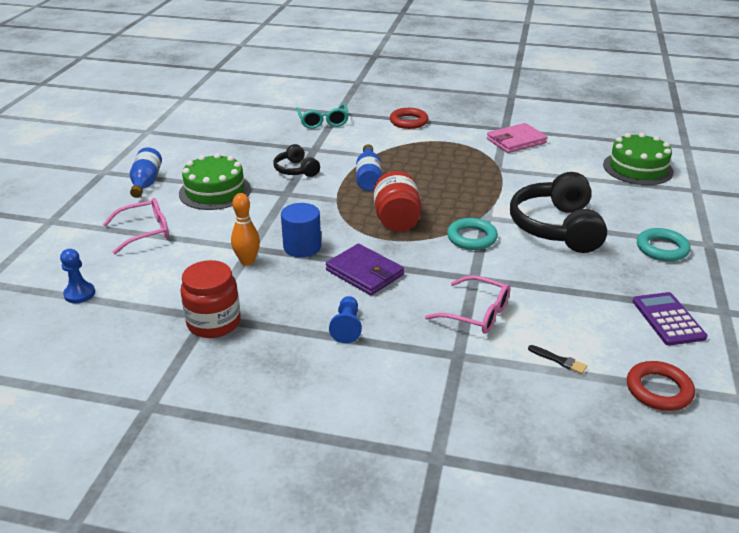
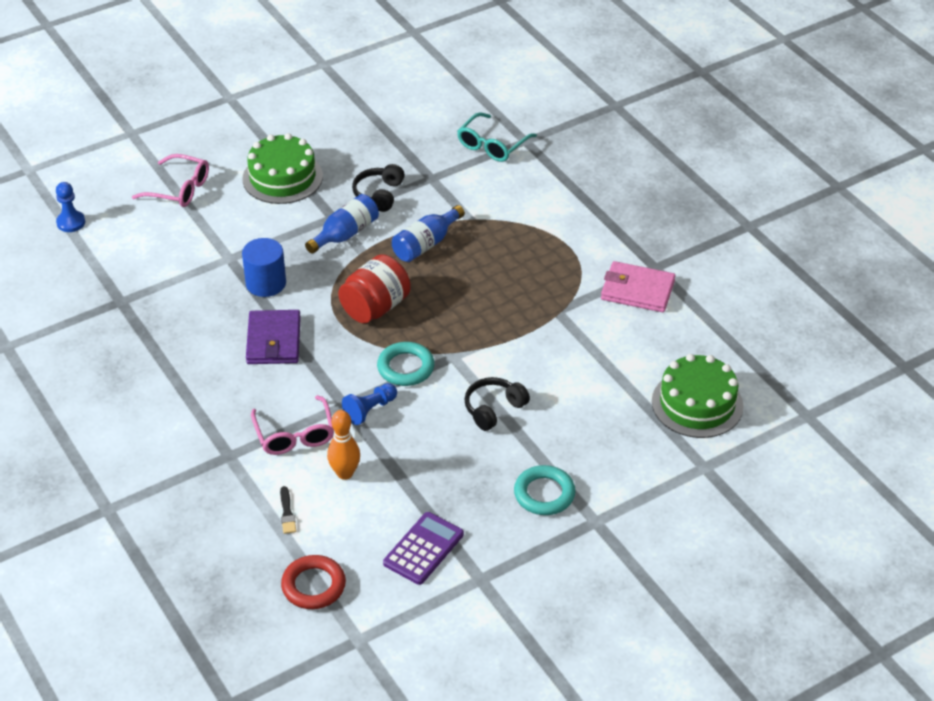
camera: 45 degrees right, 10 degrees up
blue bottle [130,147,162,198] -> blue bottle moved to [305,194,379,254]
red jar [180,260,241,338] -> none
orange bowling pin [231,193,260,265] -> orange bowling pin moved to [327,410,360,480]
blue pawn [329,296,362,343] -> blue pawn moved to [342,383,397,425]
red ring [390,108,429,129] -> none
black headphones [510,172,607,253] -> black headphones [465,377,530,431], size x0.52

